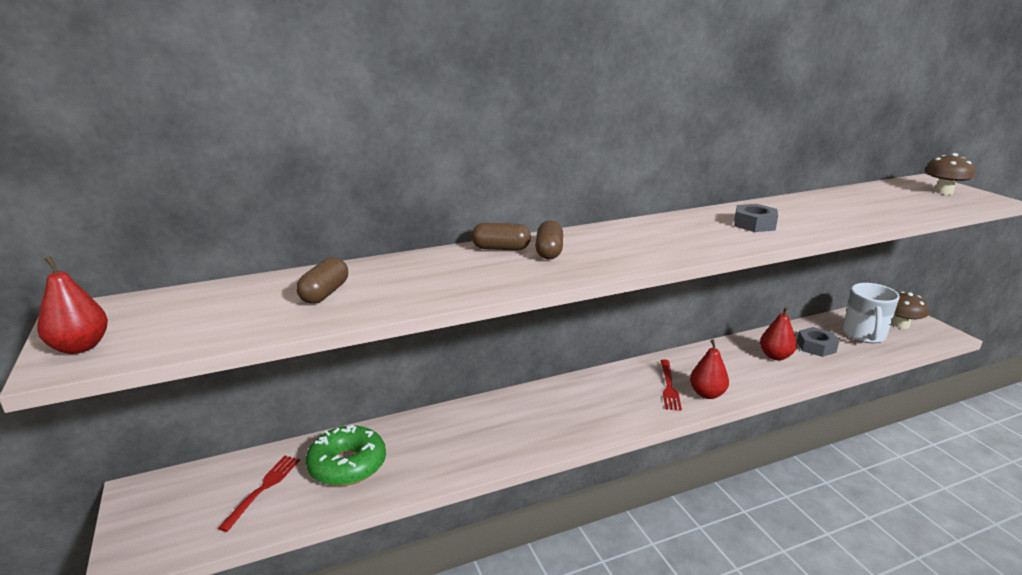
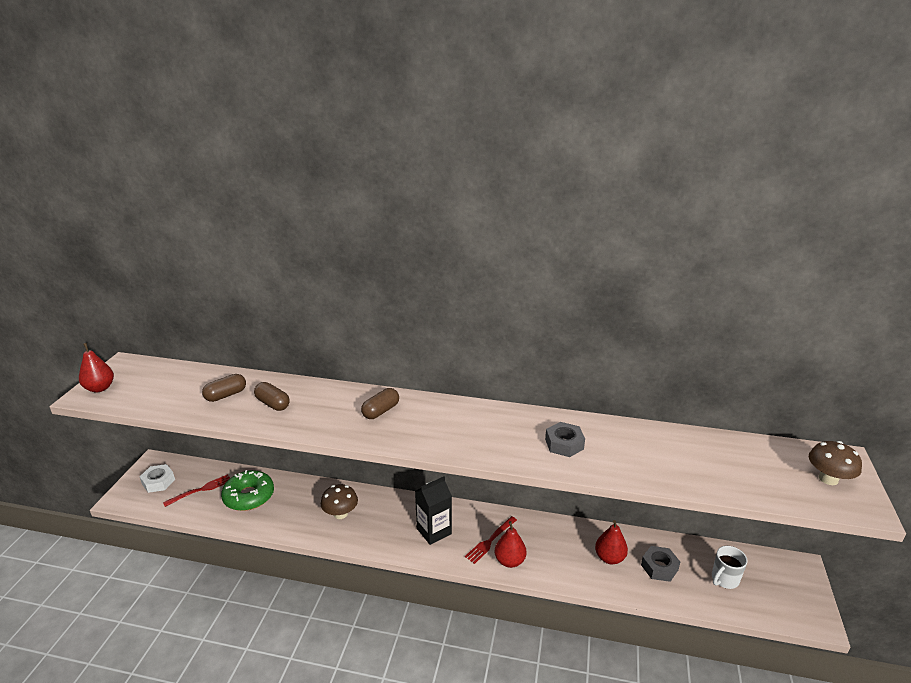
camera: 35 degrees right, 5 degrees up
brown capsule [471,223,531,250] -> brown capsule moved to [254,382,290,411]
white mug [843,283,900,343] -> white mug [712,546,748,589], size x0.66
brown mushroom [893,292,929,329] -> brown mushroom moved to [321,484,358,519]
none -> white nut [140,464,175,493]
none -> black carton [415,476,452,545]

